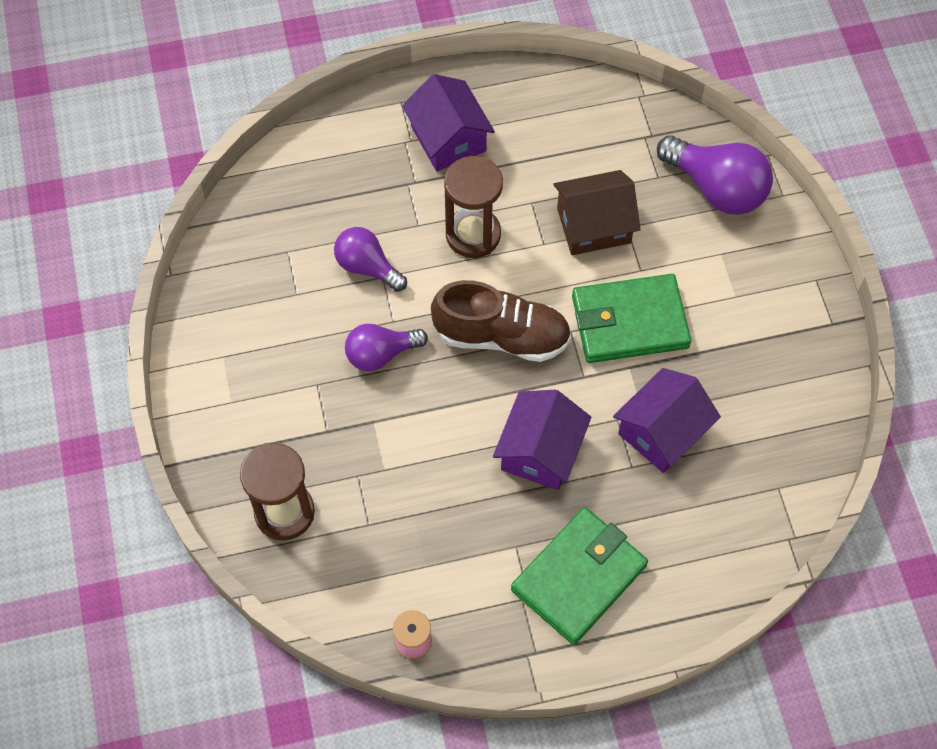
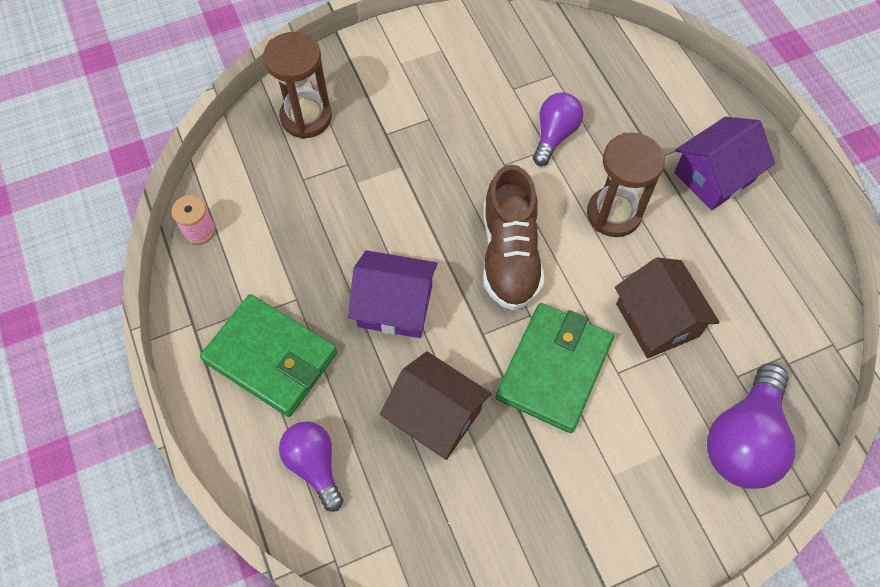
camera: 80 degrees right, 0 degrees up
purple light bulb [345,324,428,371] -> purple light bulb moved to [279,421,343,512]
green wallet [572,274,691,363] -> green wallet turned 45 degrees clockwise [495,303,614,433]
purple house [613,368,721,473] -> brown house [380,351,492,460]

